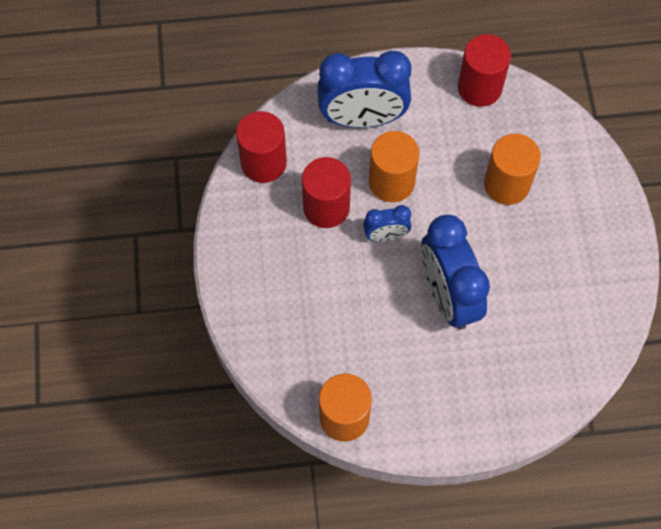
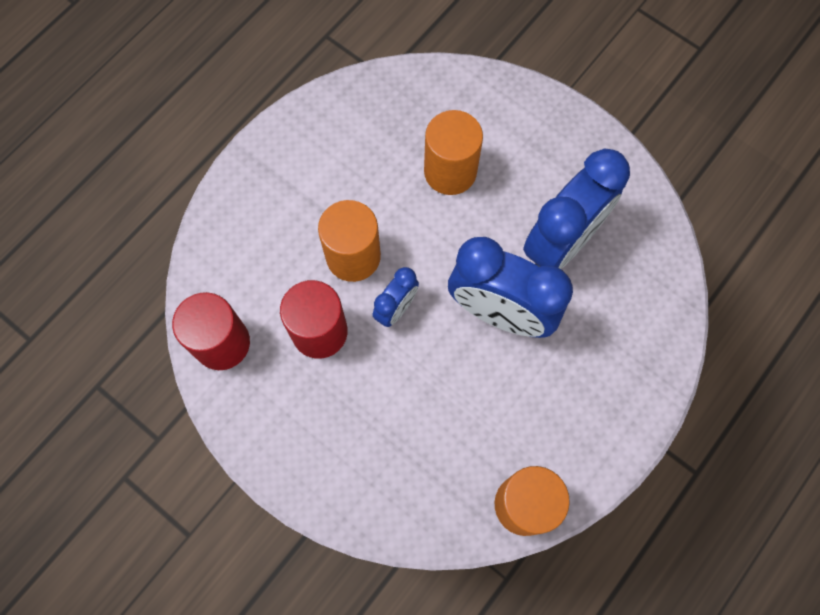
camera: 45 degrees left, 5 degrees up
blue clock [317,50,412,128] -> blue clock moved to [523,149,630,269]
red cylinder [458,34,511,107] -> none

